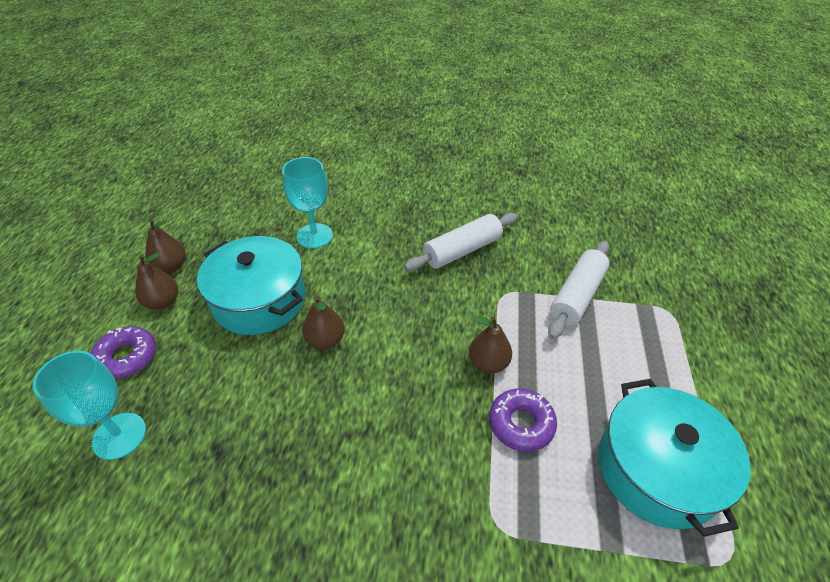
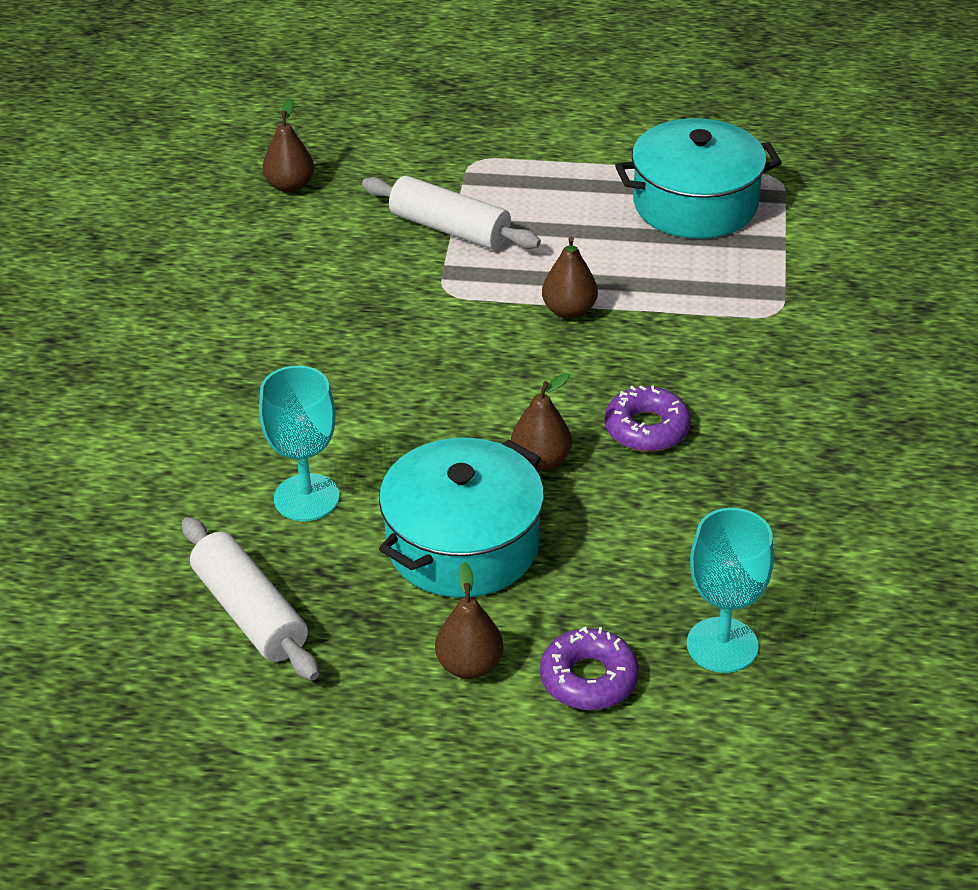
camera: 90 degrees left, 5 degrees down
brown pear [145,219,186,273] -> brown pear moved to [262,98,314,193]
white rolling pin [404,213,517,271] -> white rolling pin moved to [182,517,319,681]
purple donut [489,388,557,452] -> purple donut moved to [605,385,691,452]

